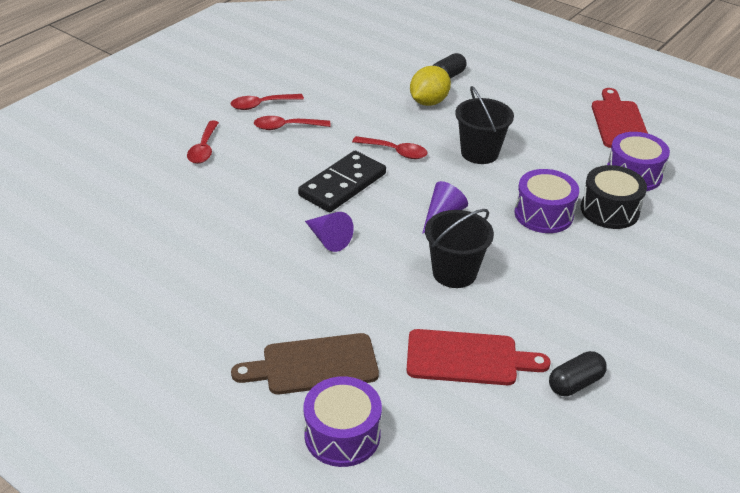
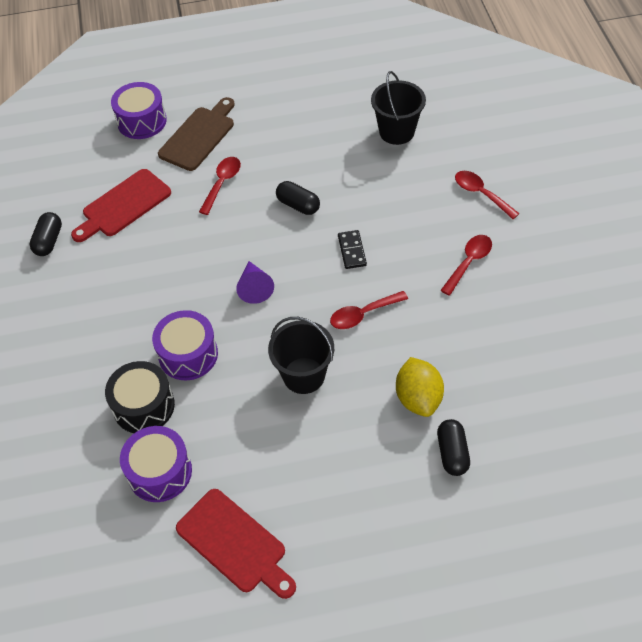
camera: 135 degrees right, 15 degrees up
red spoon [231,94,304,110] -> red spoon moved to [199,157,241,215]
black domino [298,151,386,212] -> black domino [338,230,367,269], size x0.51
purple cone [305,212,354,252] -> black capsule [276,181,320,215]
black bucket [425,209,494,288] -> black bucket moved to [371,71,426,145]

